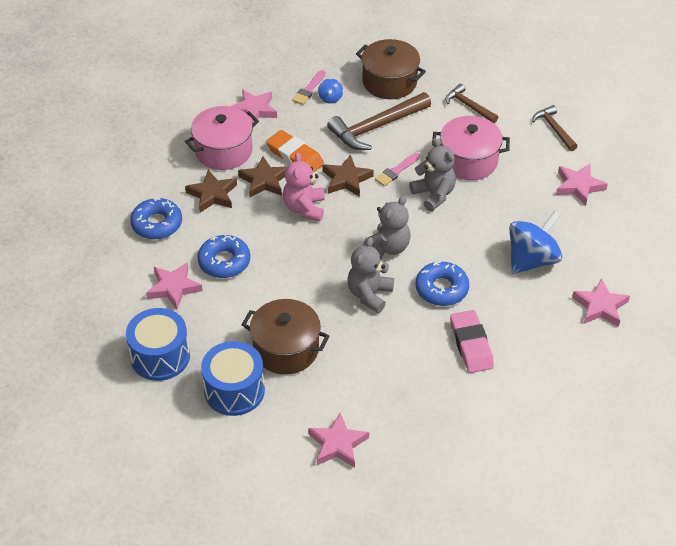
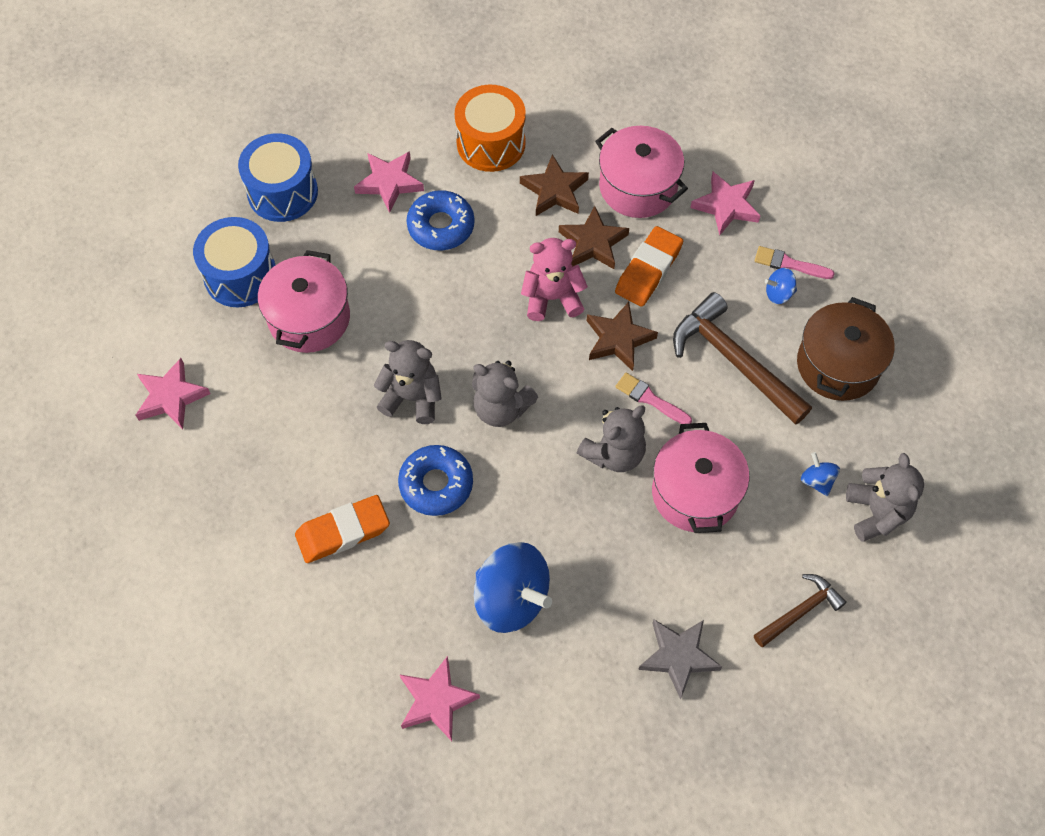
camera: 80 degrees right, 15 degrees up
blue donut [130,198,182,239] -> orange drum [455,85,526,172]
brown pot [241,299,329,375] -> pink pot [258,250,350,353]
brown hammer [445,84,498,123] -> blue spinning top [801,452,840,496]
pink eraser [450,310,494,373] -> orange eraser [295,495,390,563]
pink star [556,164,608,206] -> grey star [638,619,722,700]
none -> grey teddy bear [846,453,924,542]

